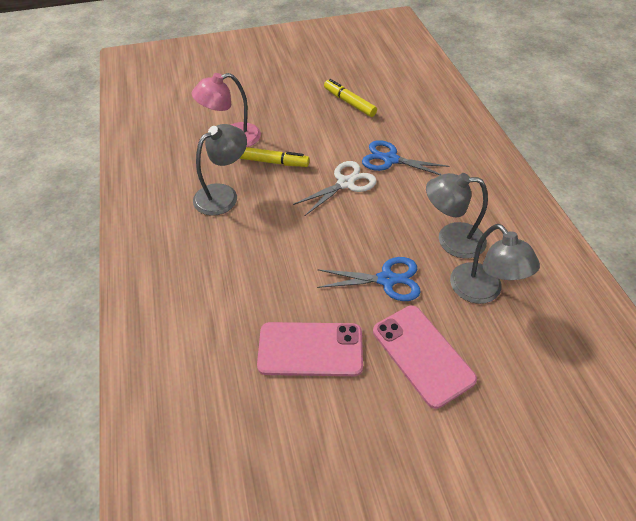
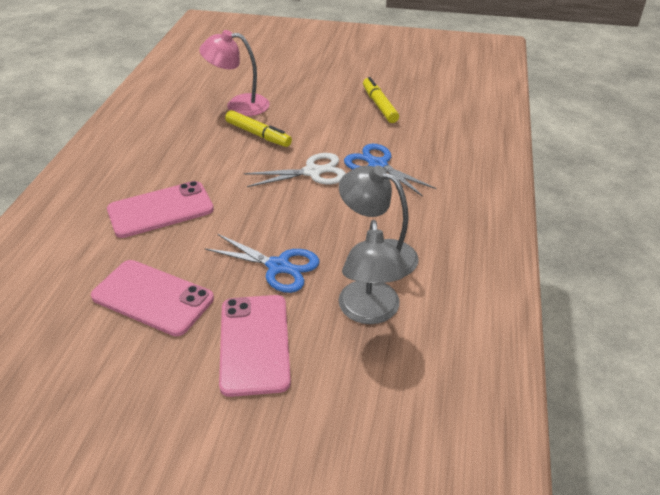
camera: 25 degrees right, 10 degrees down
grey lamp [193,124,247,216] -> none
none -> pink phone [107,181,214,238]

